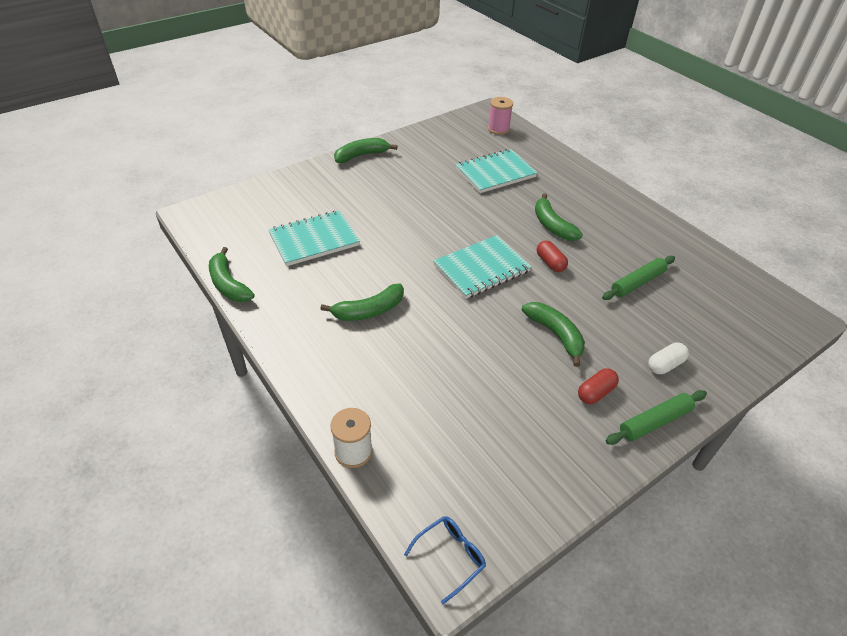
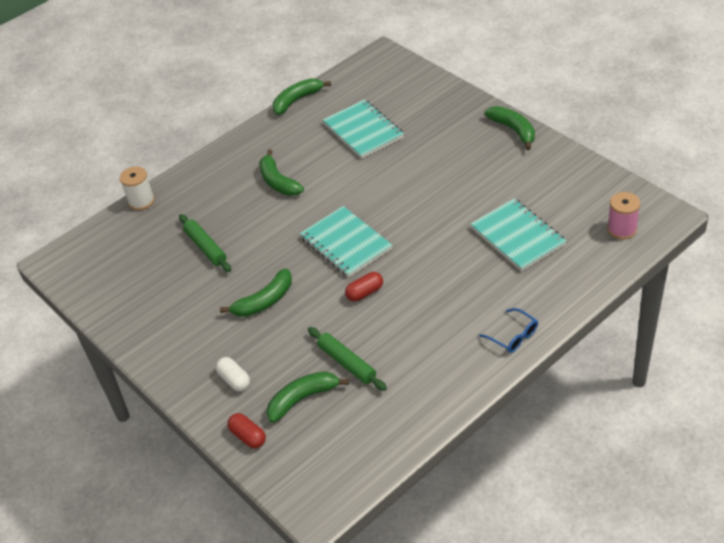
camera: 90 degrees right, 0 degrees up
blue glasses [404,516,486,604] -> blue glasses moved to [479,308,538,353]
green banana [535,193,583,241] -> green banana moved to [267,371,349,423]
red capsule [578,368,619,404] -> red capsule moved to [227,413,266,448]
green rolling pin [605,390,707,445] -> green rolling pin moved to [179,214,231,272]

